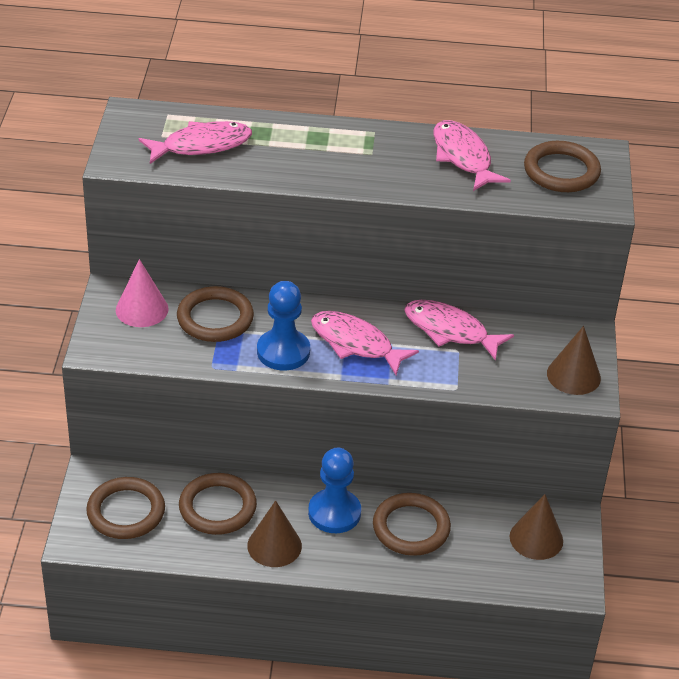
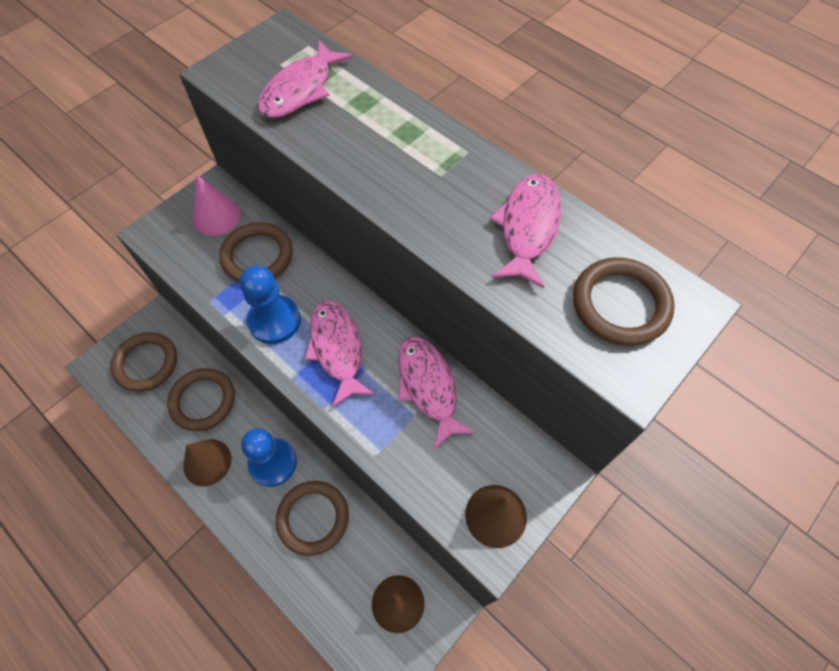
camera: 40 degrees right, 20 degrees up
pink fish [139,121,252,164] -> pink fish turned 105 degrees clockwise [258,41,353,118]

